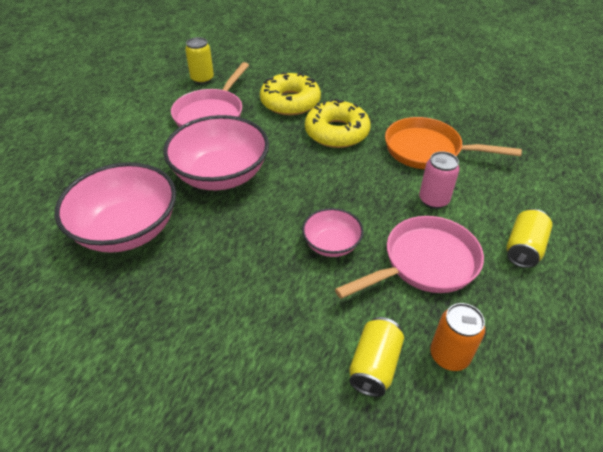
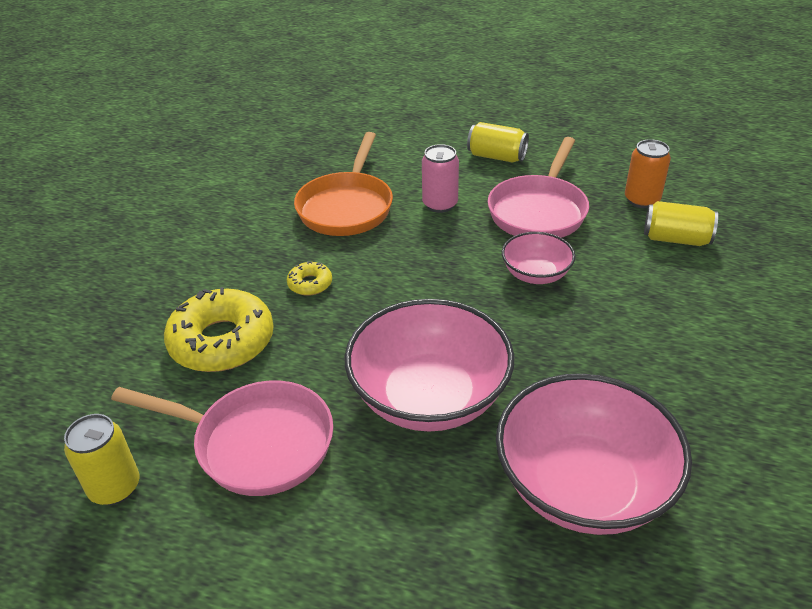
camera: 95 degrees left, 5 degrees down
yellow donut [305,99,371,148] -> yellow donut [287,261,332,296], size x0.46
pink pan [335,216,484,299] -> pink pan turned 120 degrees counterclockwise [488,137,589,238]

